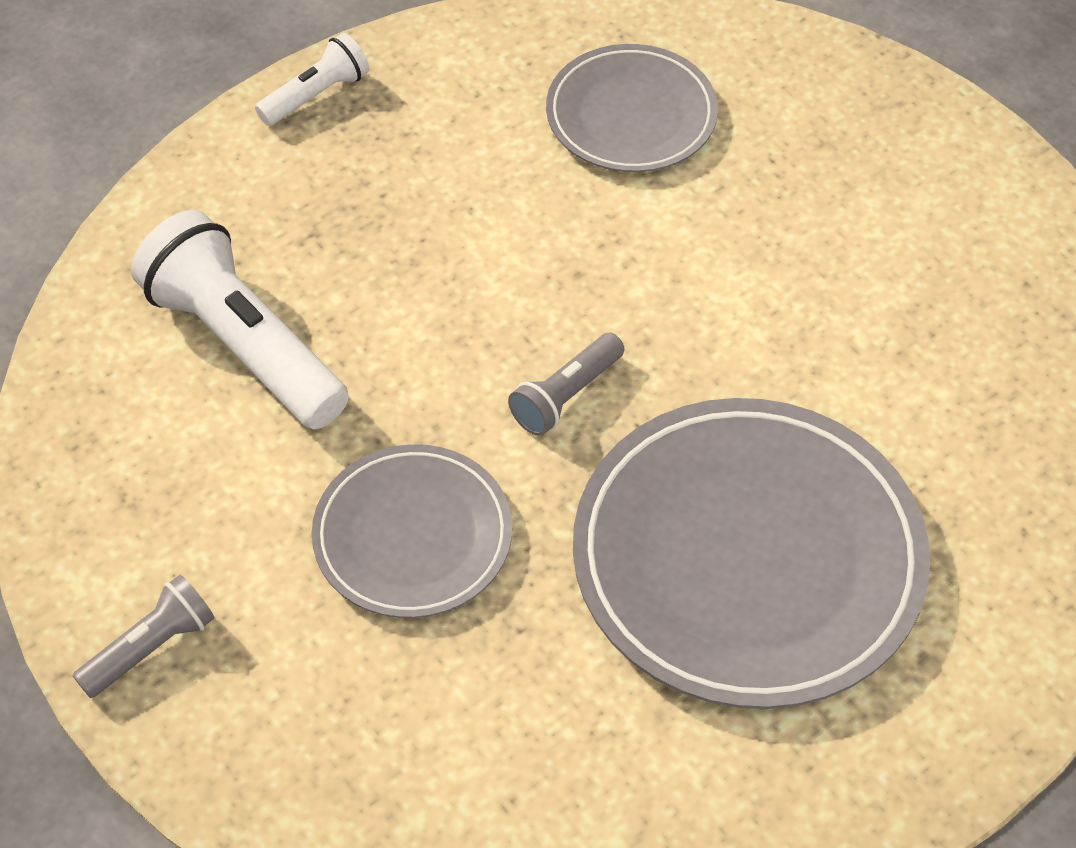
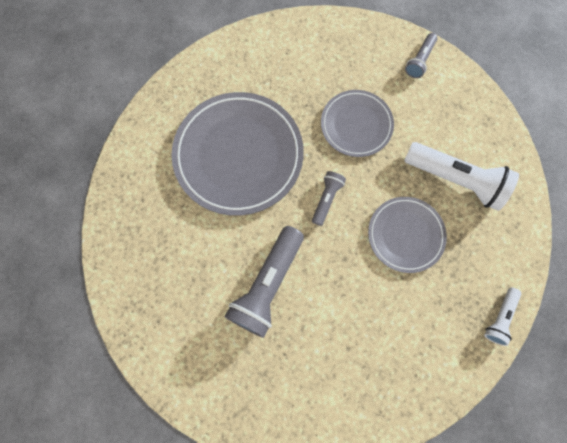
camera: 160 degrees right, 20 degrees up
grey plate [546,44,718,172] -> grey plate moved to [368,197,447,273]
none -> grey flashlight [224,226,304,338]

